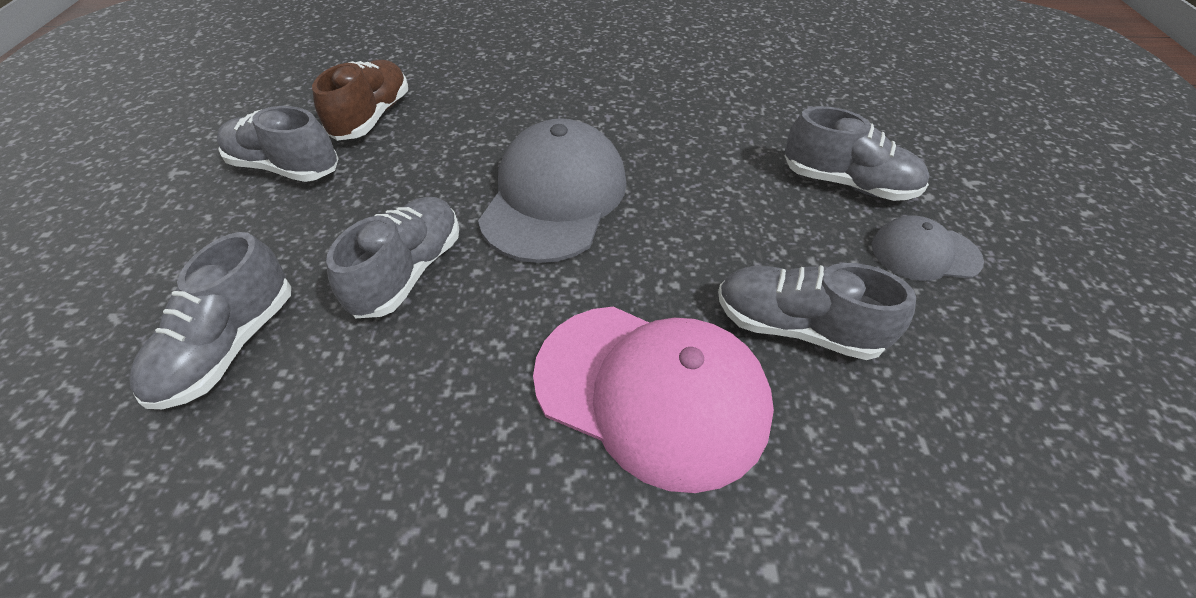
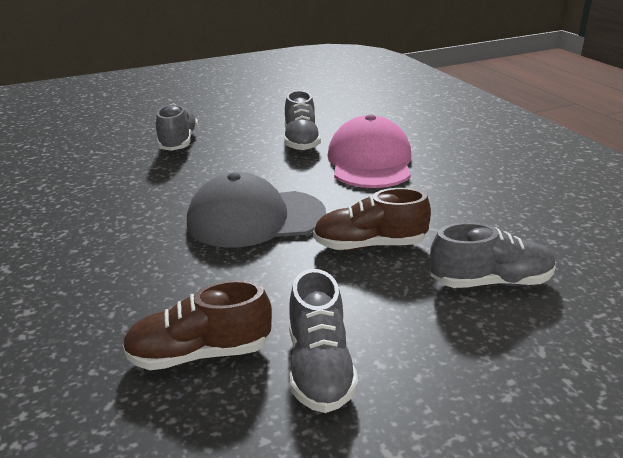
camera: 115 degrees left, 20 degrees down
grey shoe [326,197,459,318] -> brown shoe [313,188,431,250]
grey cap [872,215,984,281] -> none

